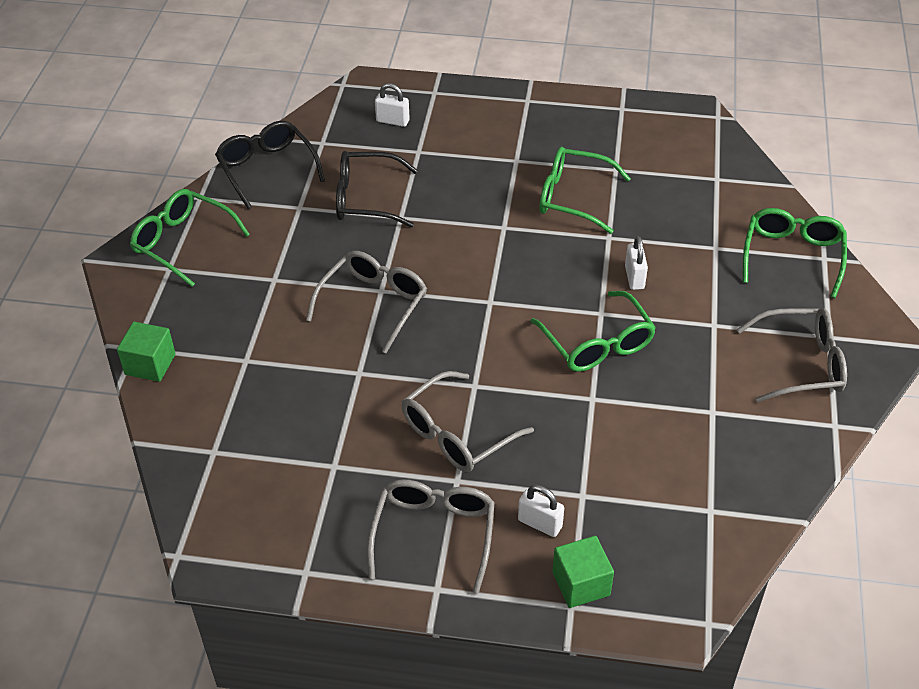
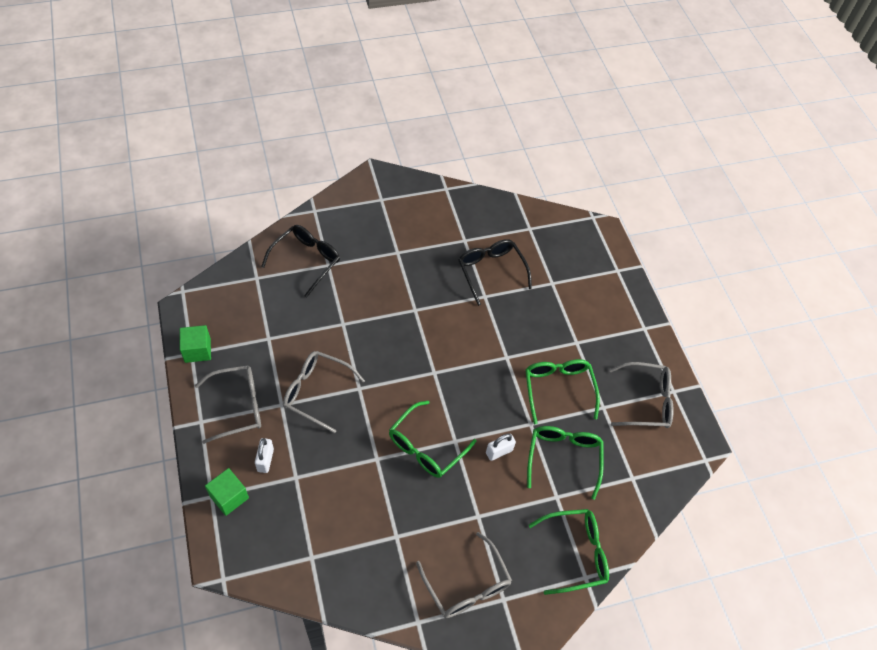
camera: 60 degrees right, 10 degrees up
green cube [117,322,176,382] -> green cube moved to [180,325,211,363]
green glasses [130,189,250,287] -> green glasses moved to [527,426,604,500]
black glasses [215,121,325,209] -> black glasses moved to [261,225,340,297]
grey glasses [306,251,427,353] -> grey glasses moved to [609,362,674,428]
white padlock [375,83,410,127] -> none

